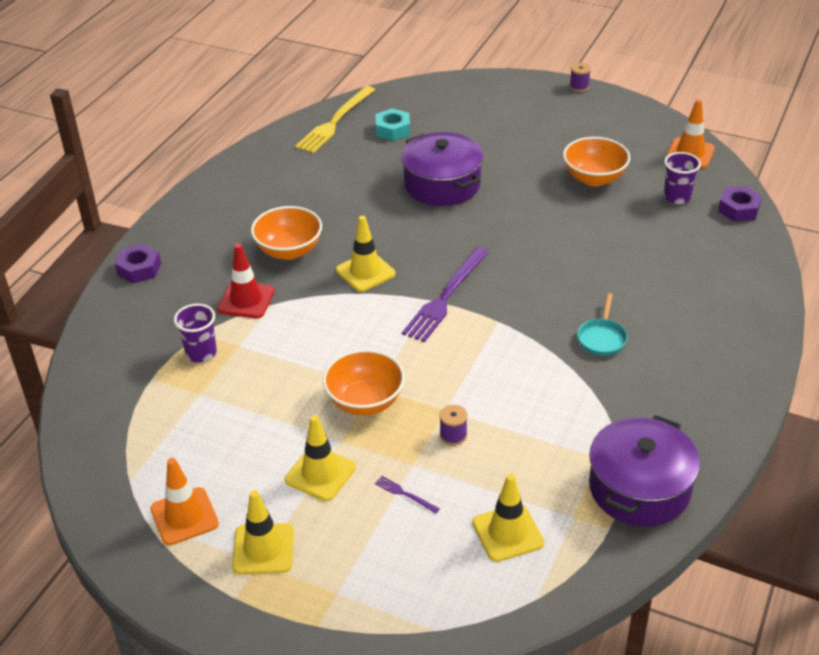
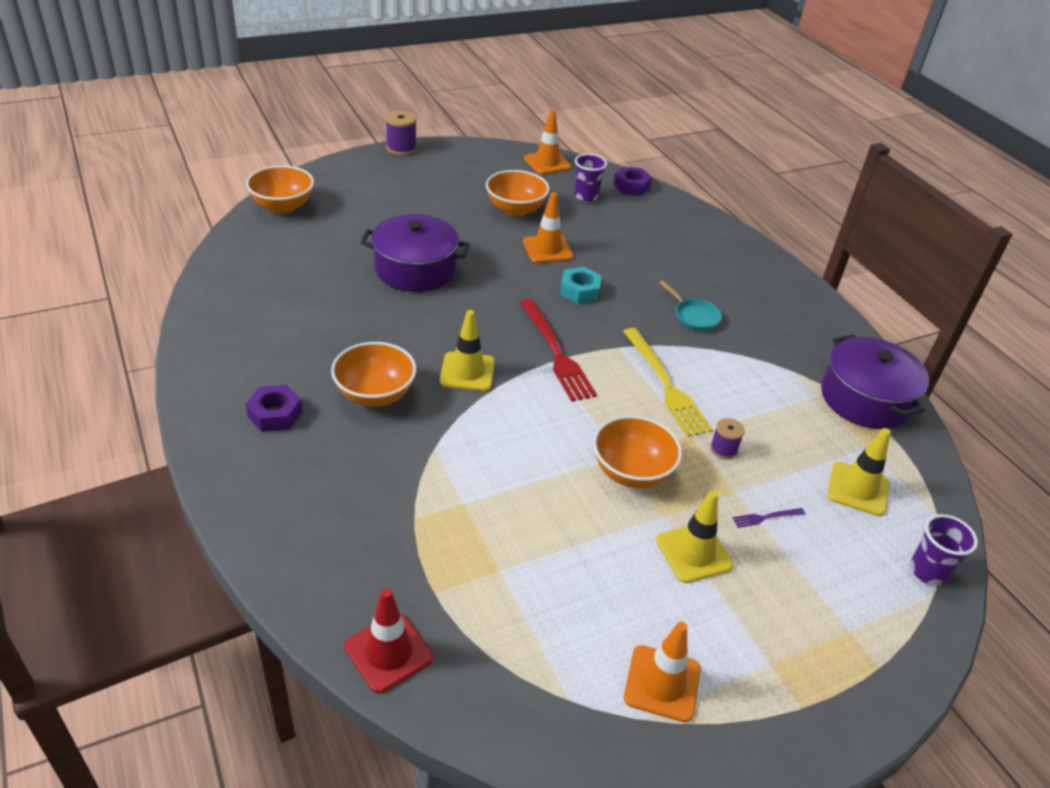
camera: 55 degrees left, 0 degrees up
purple nut [115,244,161,284] -> purple nut moved to [246,385,303,432]
purple cup [174,304,217,363] -> purple cup moved to [910,514,978,585]
red traffic cone [217,243,274,318] -> red traffic cone moved to [344,588,433,693]
yellow traffic cone [232,490,294,574] -> none
yellow fork [295,86,375,153] -> yellow fork moved to [623,328,713,437]
turquoise nut [376,108,410,141] -> turquoise nut moved to [560,267,602,304]
purple fork [402,247,489,342] -> red fork [520,299,597,402]
purple spool [570,63,591,92] -> purple spool [386,110,417,156], size x1.57
none -> orange bowl [246,165,314,213]
none -> orange traffic cone [523,192,573,263]

